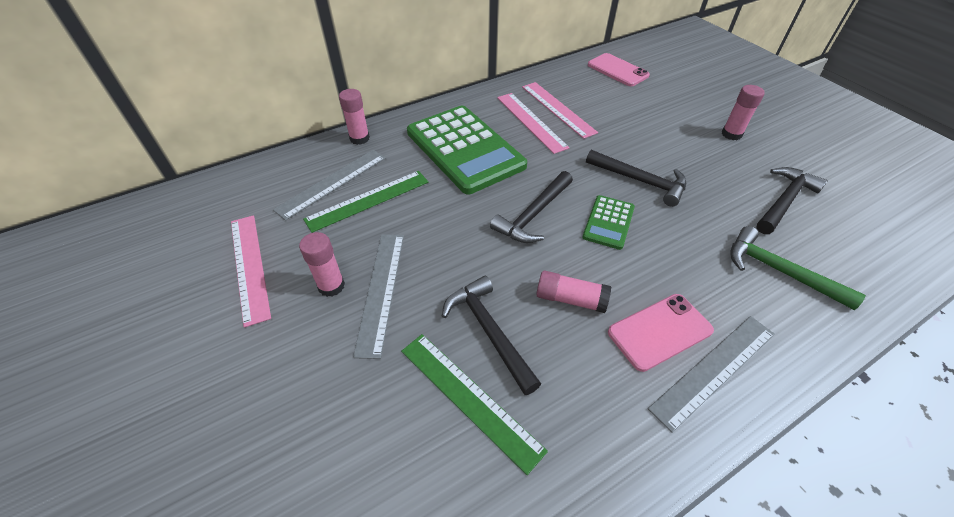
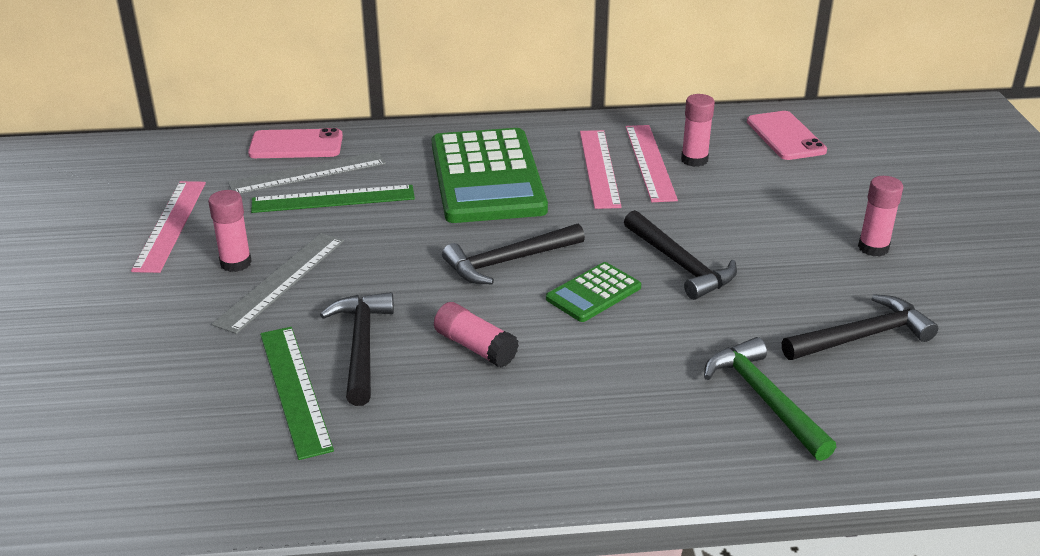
camera: 25 degrees right, 15 degrees down
pink glue stick [339,89,370,145] -> pink glue stick moved to [681,94,715,167]
pink phone [608,294,714,372] -> pink phone moved to [248,128,343,158]
grey ruler [648,316,775,433] -> none

